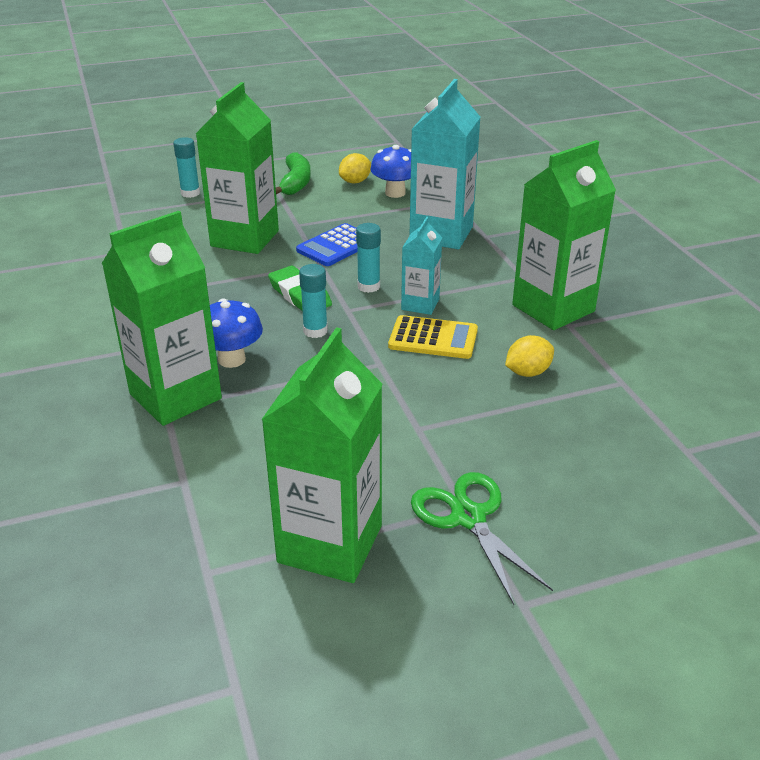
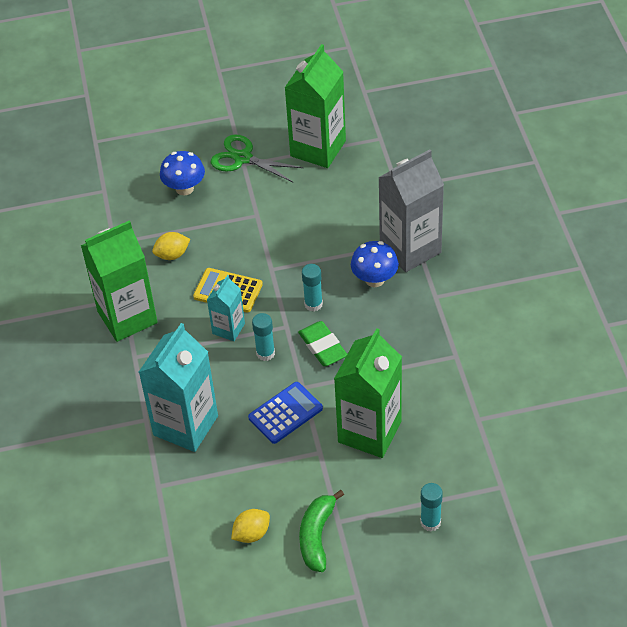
camera: 170 degrees left, 15 degrees up
green carton [102,211,222,426] -> grey carton [378,149,444,272]
blue mushroom [370,145,411,198] -> blue mushroom moved to [160,151,205,195]
green scissors [411,472,553,605] -> green scissors turned 135 degrees clockwise [211,135,303,182]

